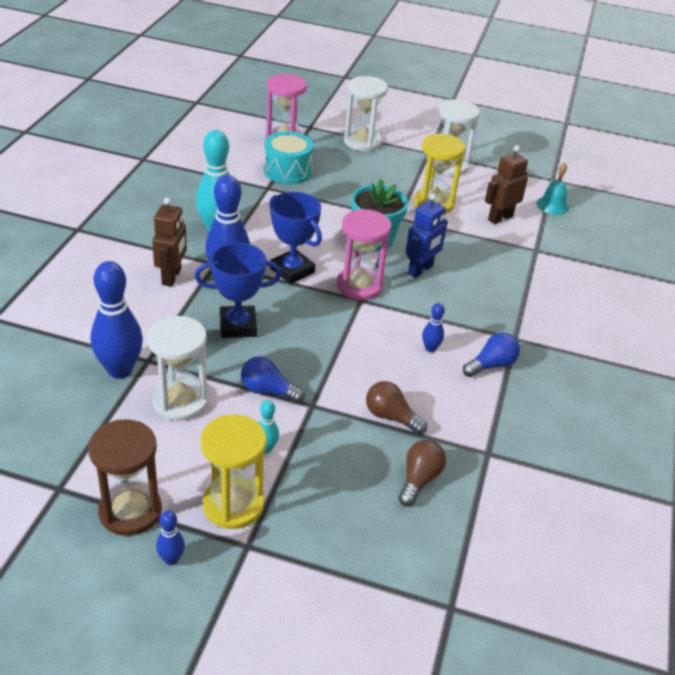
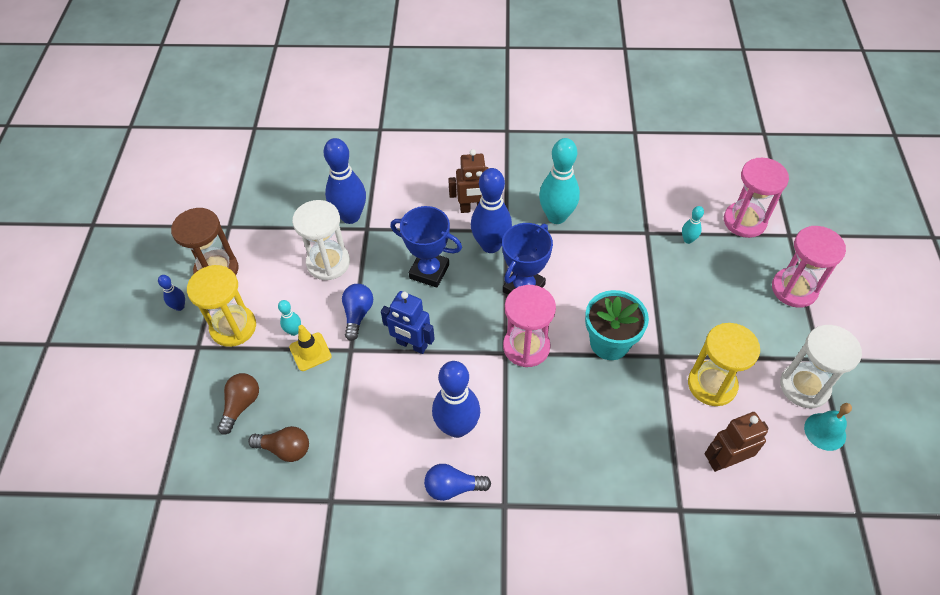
camera: 80 degrees right, 15 degrees up
blue trophy [194,243,282,338] -> blue trophy turned 45 degrees counterclockwise [390,206,462,288]
turquoise drum [264,131,314,184] -> turquoise bowling pin [682,206,704,244]
white hourglass [344,76,388,151] -> pink hourglass [772,226,846,308]
brown light bulb [366,381,427,435] -> brown light bulb moved to [217,373,259,435]
blue robot [405,194,448,278] -> blue robot moved to [381,291,435,354]
blue bowling pin [422,303,445,352] -> blue bowling pin [432,361,480,438], size x2.16
blue light bulb [463,333,520,377] -> blue light bulb turned 135 degrees clockwise [424,464,491,501]
brown robot [485,145,528,224] -> brown robot turned 60 degrees counterclockwise [705,412,769,472]
turquoise bell [537,162,569,215] -> turquoise bell moved to [804,403,852,451]
none -> yellow traffic cone [289,325,332,371]

